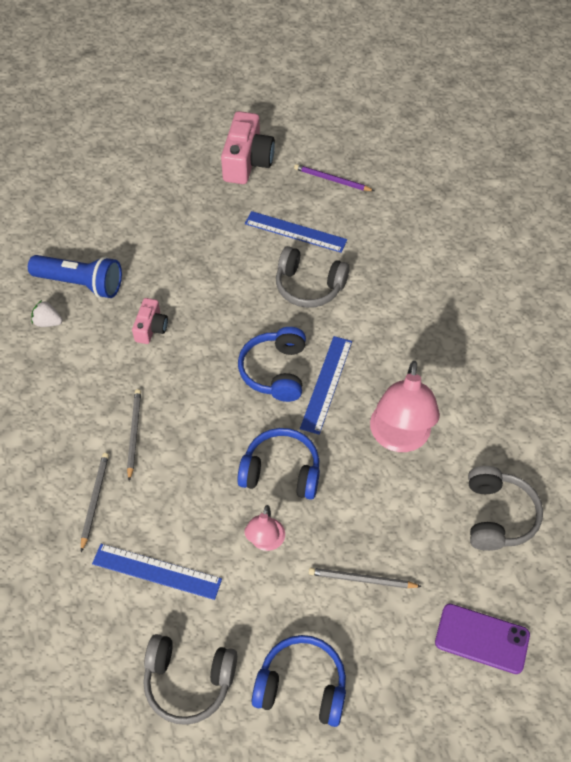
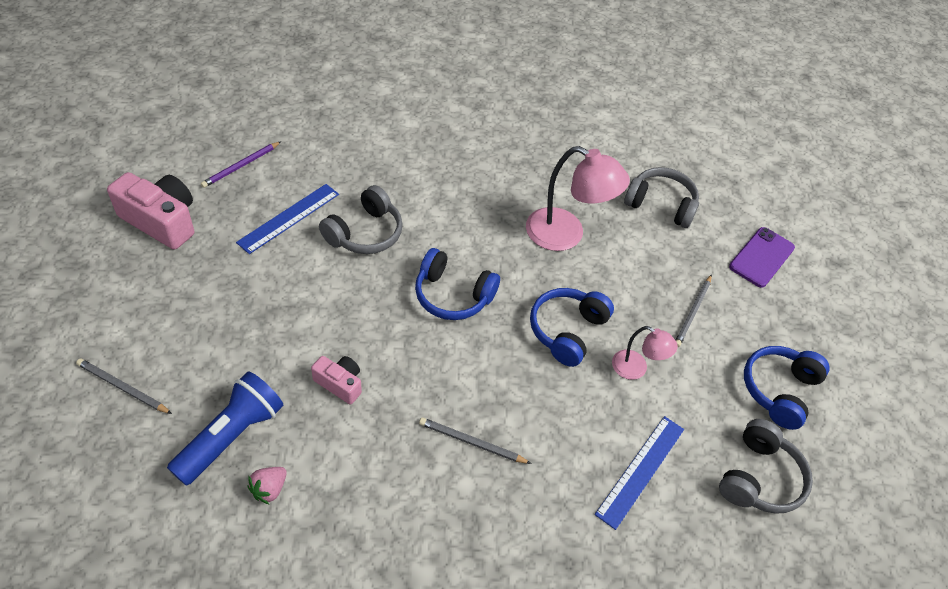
camera: 75 degrees left, 5 degrees down
white strawberry [31,300,62,327] -> pink strawberry [247,467,287,504]
grey pencil [81,453,109,552] -> grey pencil moved to [76,358,172,414]
blue ruler [300,336,352,435] -> none

